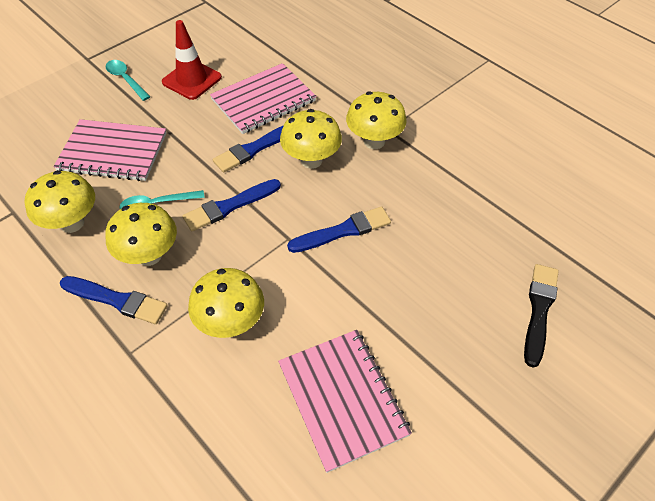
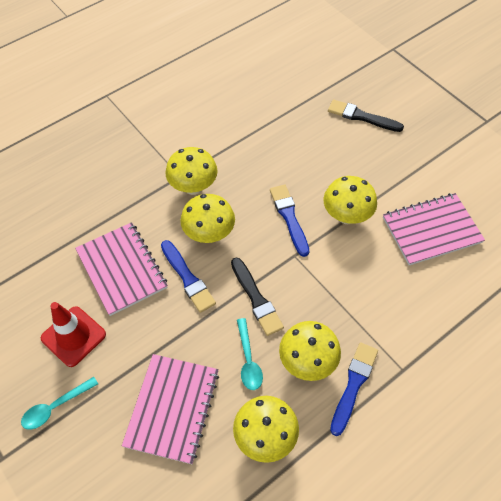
camera: 85 degrees left, 5 degrees up
blue brush [182,179,281,231] -> black brush [231,258,284,336]
yellow mushroom [188,268,264,338] -> yellow mushroom moved to [323,176,377,224]

